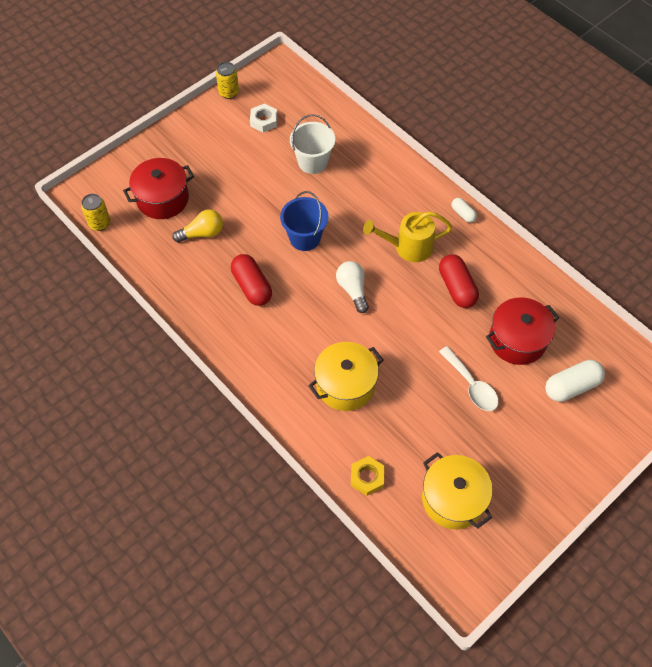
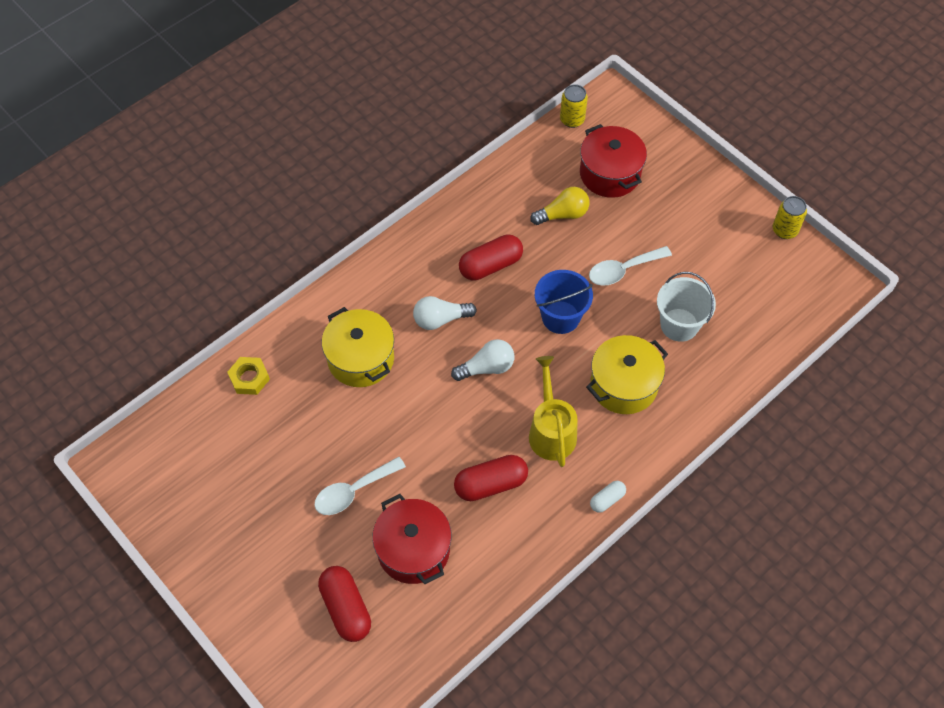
camera: 90 degrees right, 0 degrees up
yellow light bulb [172,209,223,243] -> yellow light bulb turned 90 degrees counterclockwise [530,187,589,225]
white nut [250,104,277,132] -> none
yellow pot [422,452,493,529] -> yellow pot moved to [586,335,668,414]
white capsule [545,360,605,402] -> red capsule [318,566,371,642]
none -> white light bulb [413,296,477,330]
none -> white spoon [589,246,672,286]

